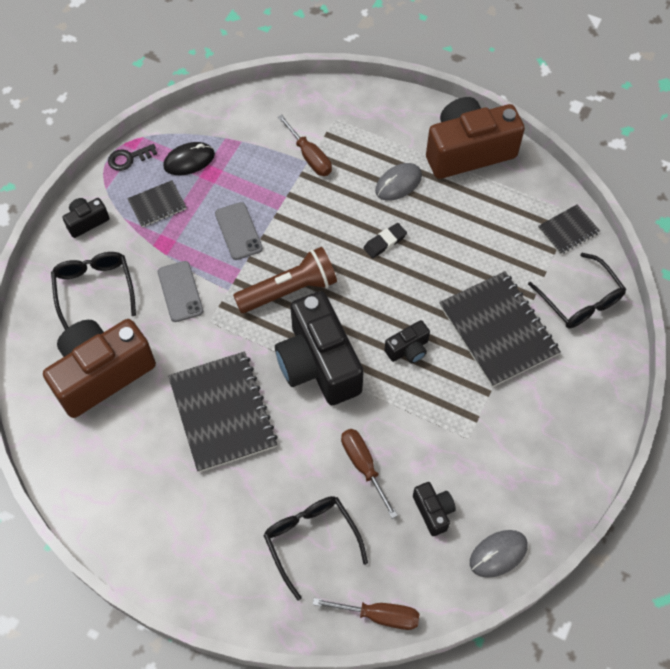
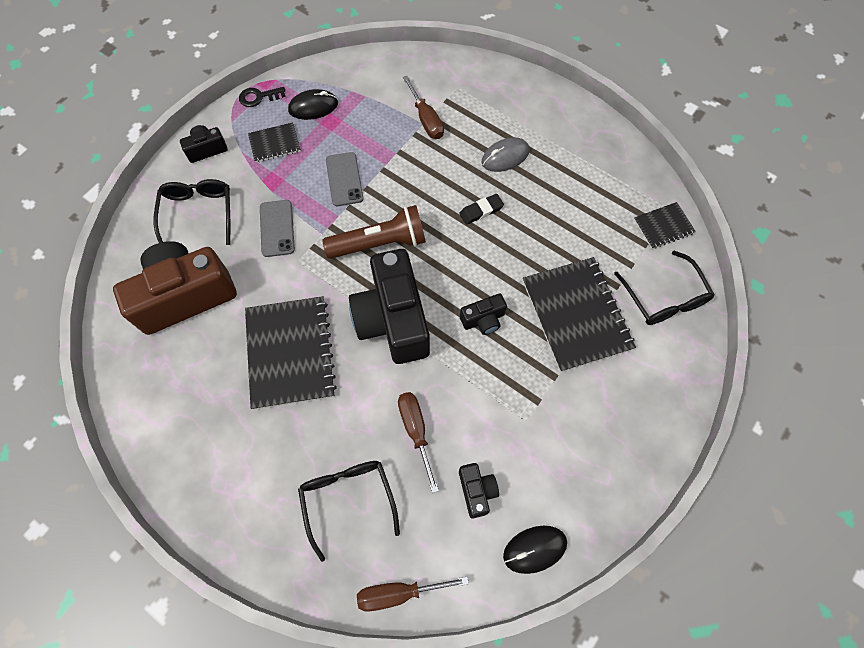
camera: 10 degrees right, 5 degrees up
brown screwdriver [313,598,420,630] -> brown screwdriver turned 150 degrees clockwise [357,577,469,612]
brown camera [426,97,525,179] -> none
grey mouse [470,530,528,578] -> black mouse [503,526,567,574]

